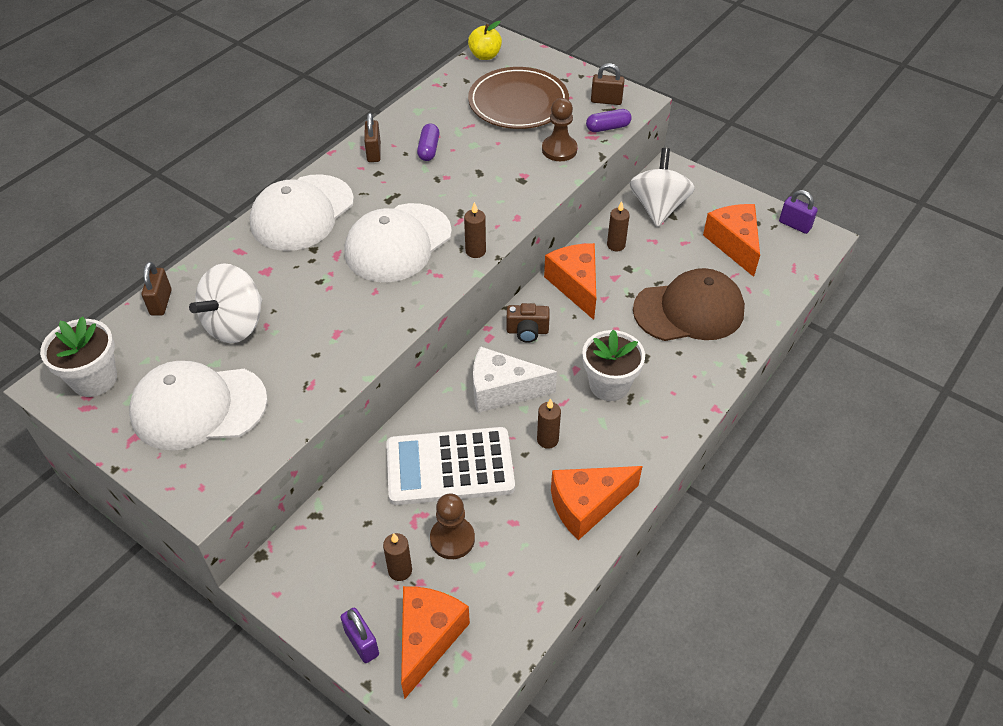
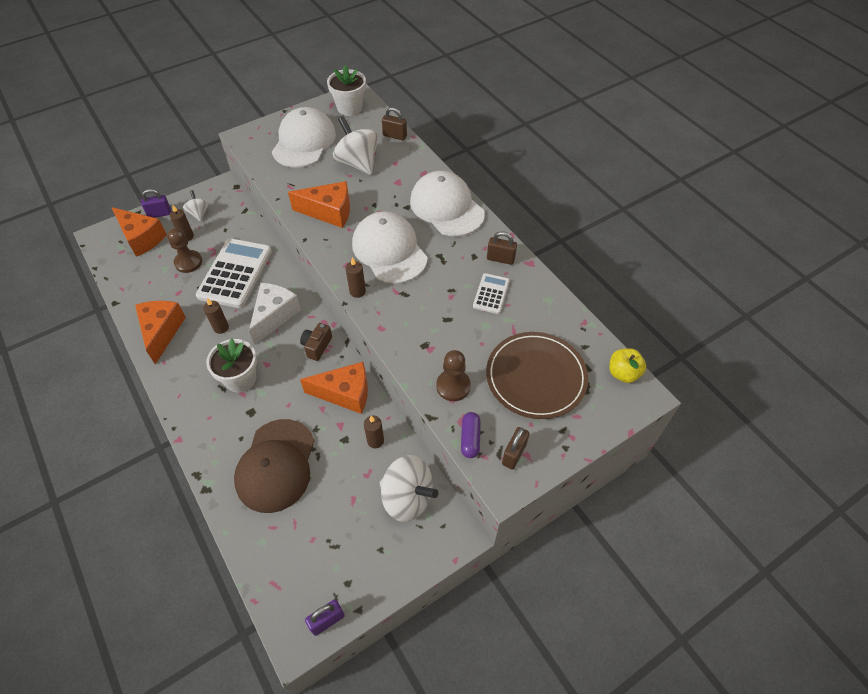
camera: 110 degrees right, 5 degrees up
purple capsule [417,123,439,161] -> white calculator [473,273,510,314]
orange cheese [703,204,760,277] -> orange cheese moved to [288,181,350,228]
none -> white spinning top [183,190,209,221]

